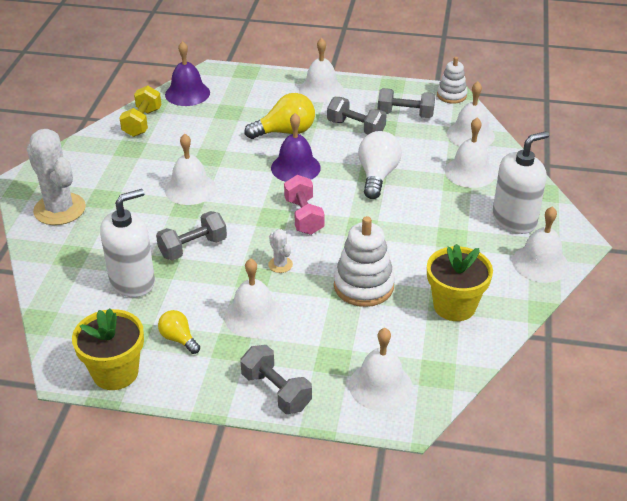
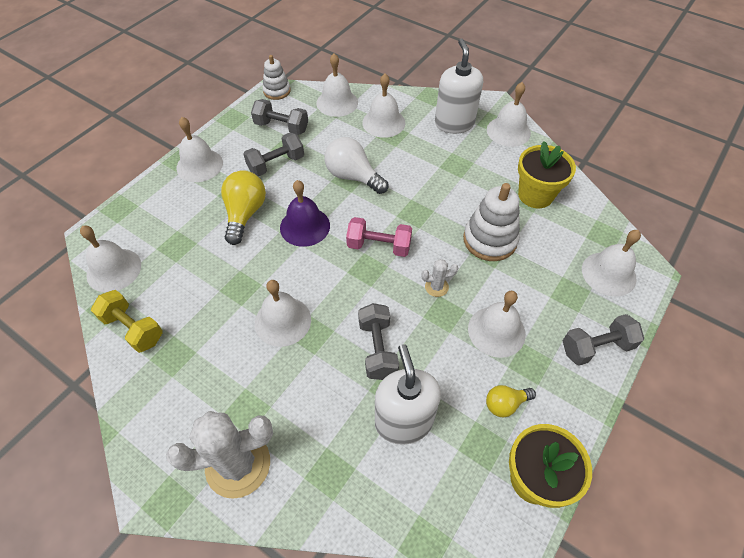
camera: 65 degrees left, 15 degrees up
purple bell [165,41,210,106] -> white bell [80,226,141,292]
grey dumbbell [378,88,435,118] -> grey dumbbell turned 75 degrees clockwise [251,99,308,135]

